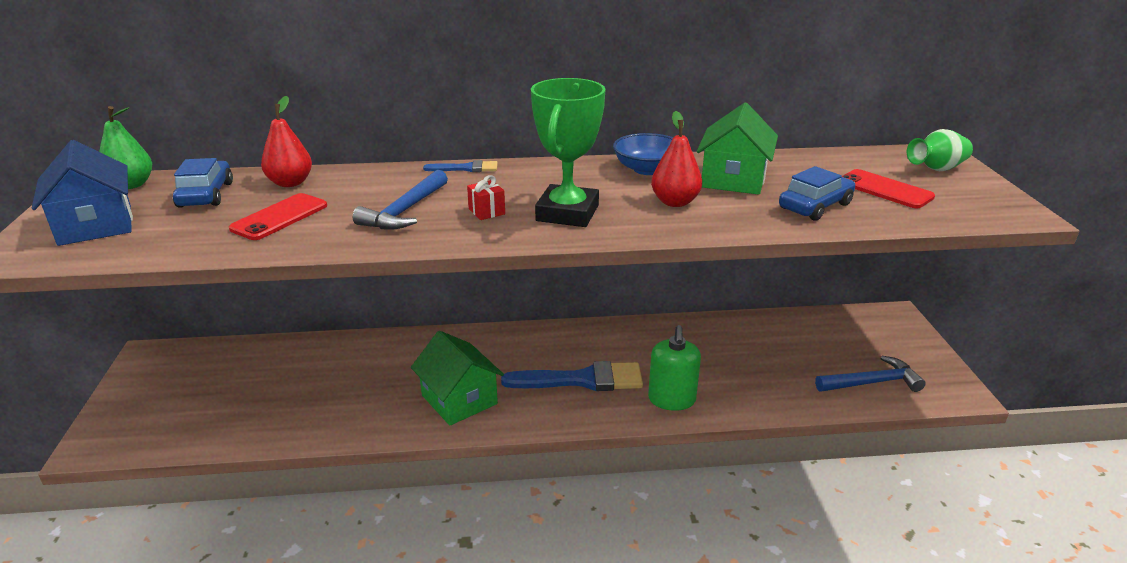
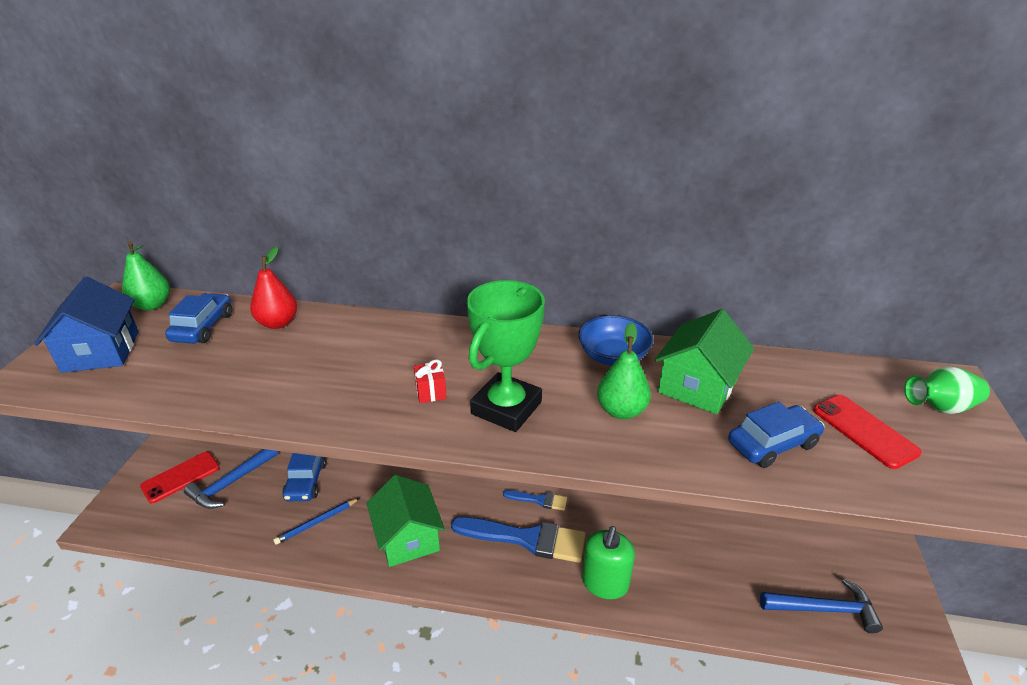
camera: 15 degrees right, 5 degrees up
red phone [229,193,327,240] -> red phone moved to [140,452,220,503]
blue hammer [353,170,448,229] -> blue hammer moved to [184,449,278,509]
blue brush [423,160,498,172] -> blue brush moved to [503,490,567,511]
red pear [651,111,702,207] -> green pear [597,322,651,419]
none -> blue pencil [273,498,360,545]
none -> blue car [282,453,327,501]

